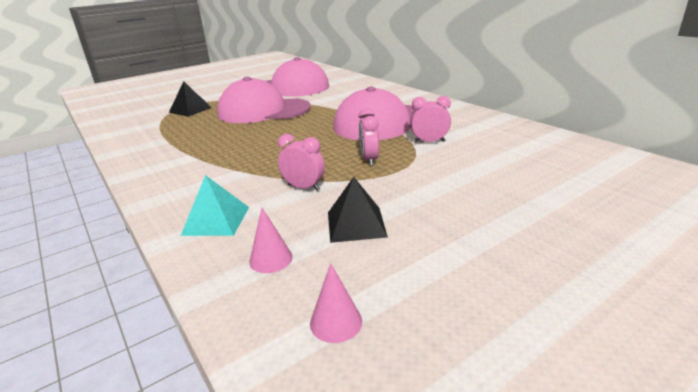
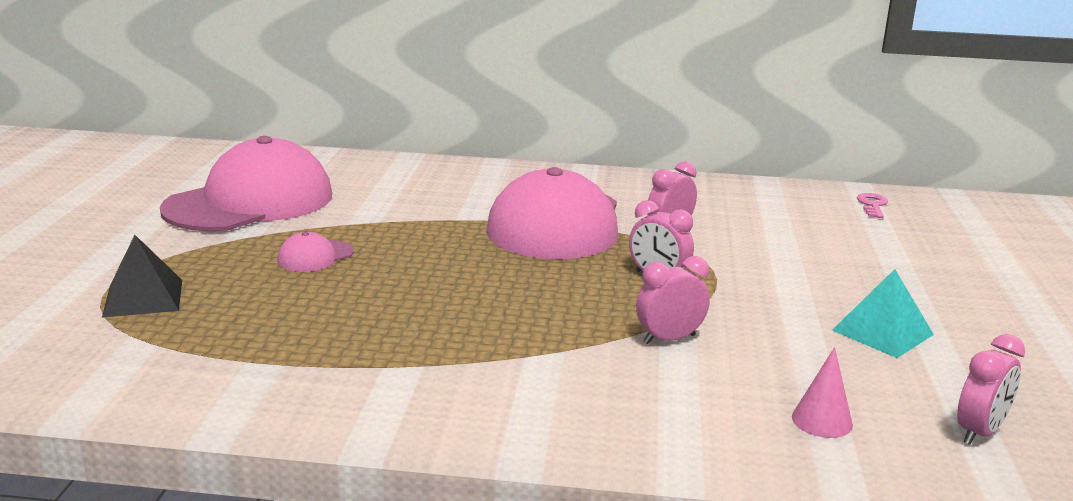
camera: 50 degrees left, 5 degrees down
turquoise pyramid [181,175,249,236] -> turquoise pyramid moved to [832,269,934,358]
pink cap [217,77,311,123] -> pink cap [277,232,354,272], size x0.41
pink cone [310,263,362,343] -> pink clock [957,334,1025,444]
black pyramid [328,177,388,243] -> none
none -> pink key [857,193,888,218]

